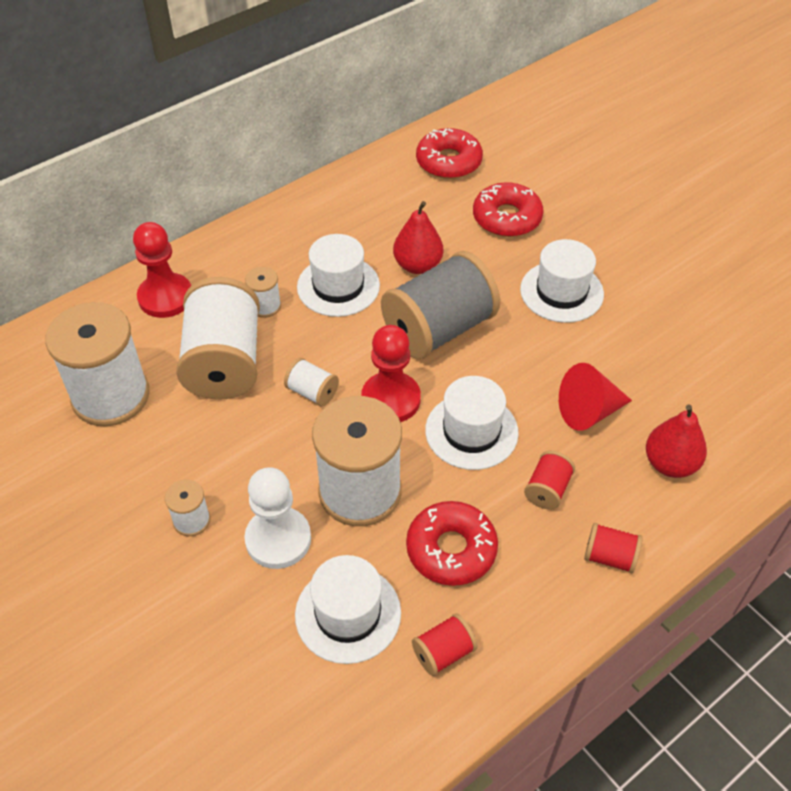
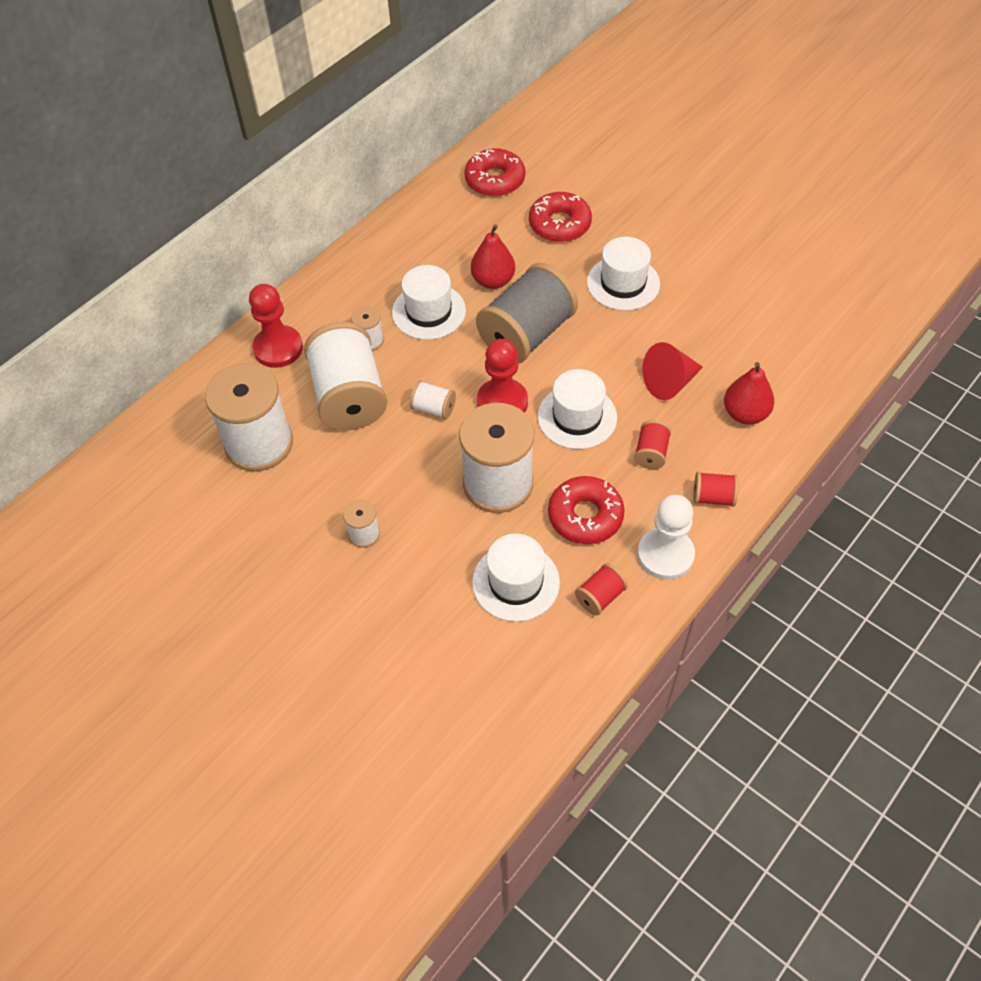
camera: 10 degrees left, 5 degrees up
white pawn [244,467,311,569] -> white pawn moved to [638,495,695,580]

